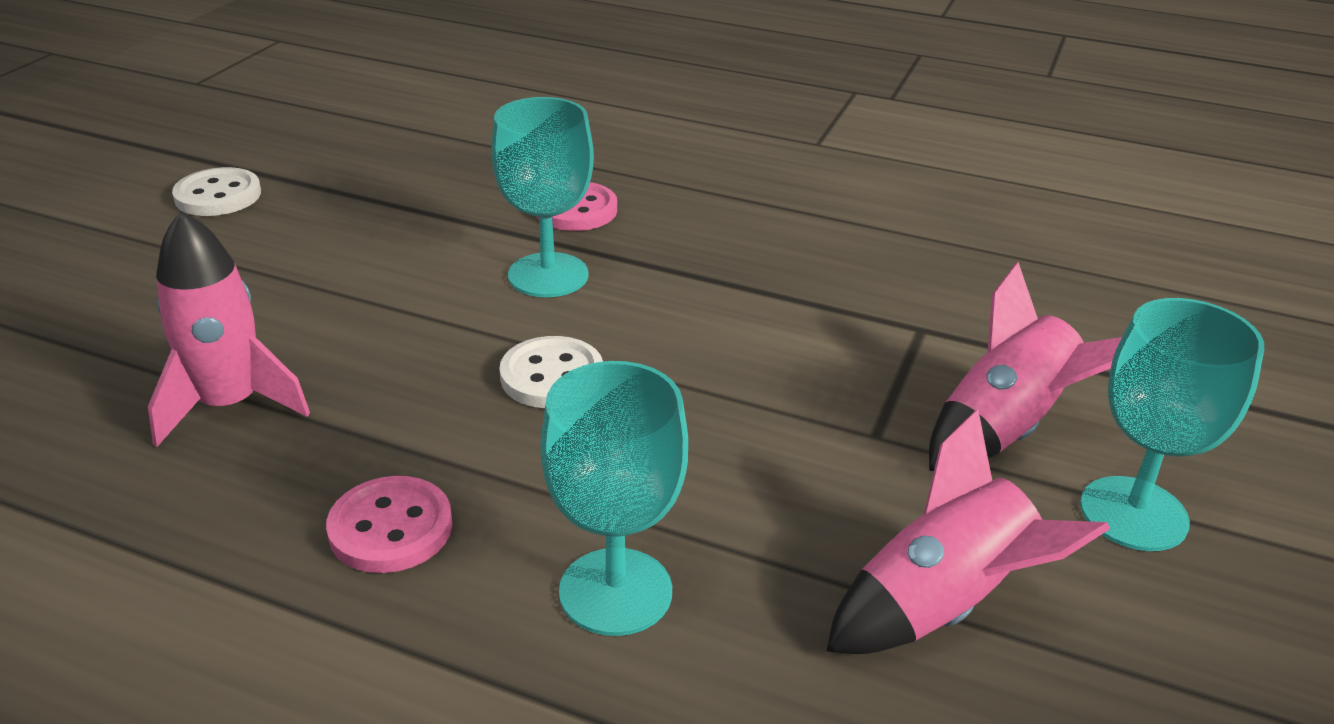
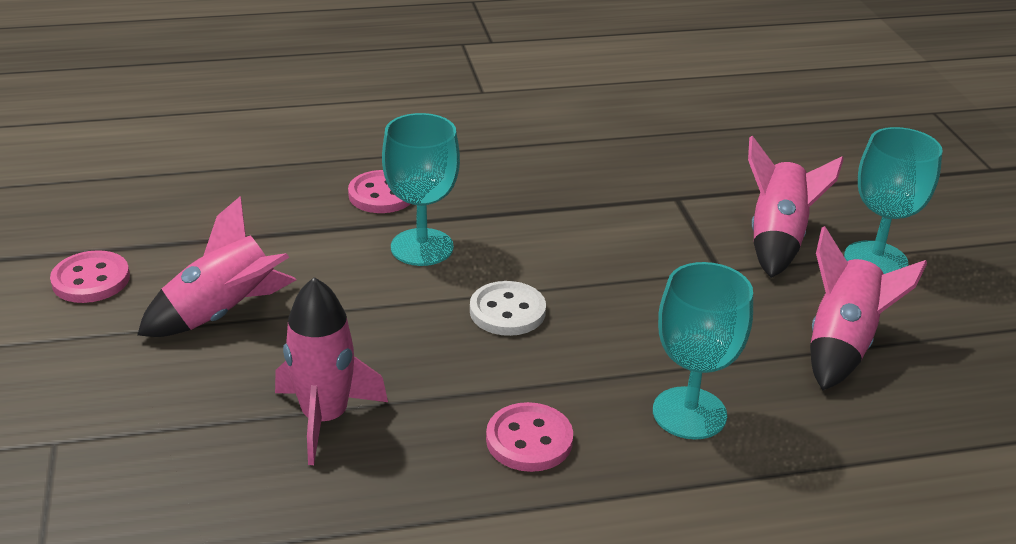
camera: 35 degrees left, 0 degrees up
white button [172,167,261,216] -> pink button [50,250,130,303]
none -> pink rocket [137,196,296,337]

